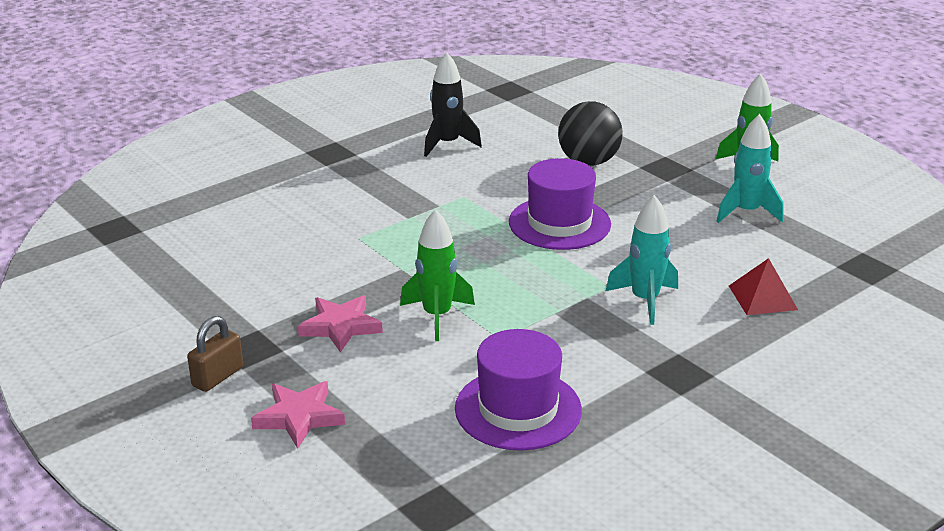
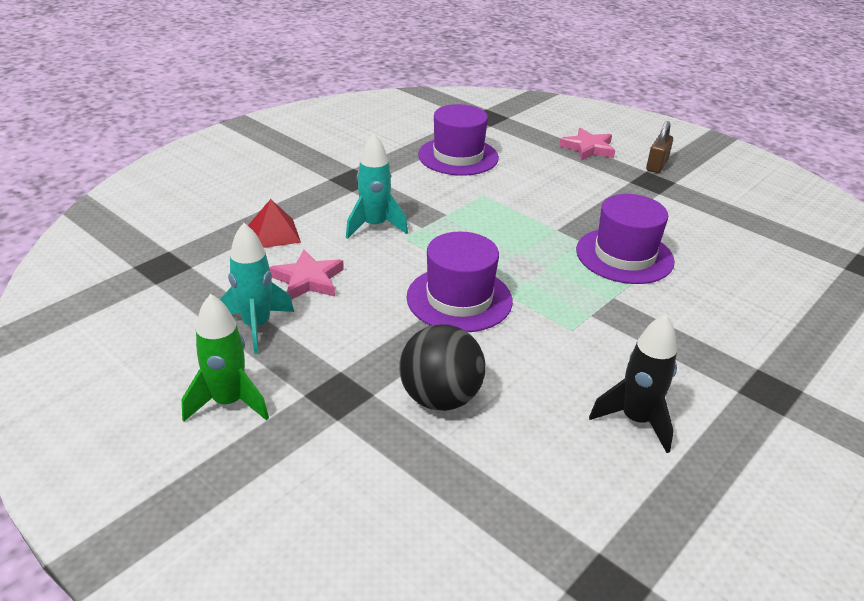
camera: 170 degrees right, 5 degrees up
pink star [298,295,383,353] -> pink star moved to [269,250,344,300]
green rocket [400,209,475,341] -> none
none -> purple hat [576,194,675,284]

